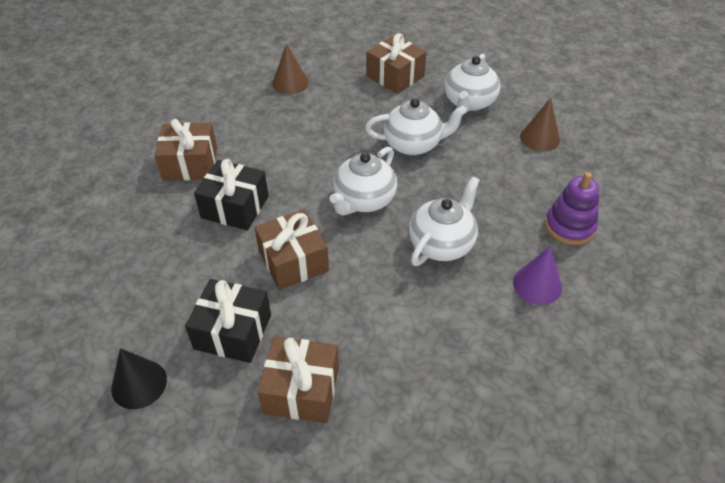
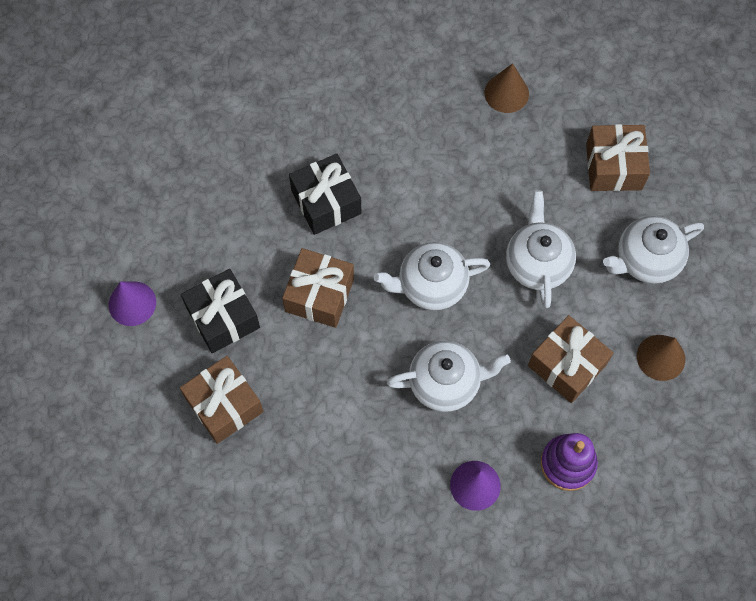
camera: 45 degrees right, 20 degrees up
black cone [111,348,167,409] -> purple cone [109,281,156,326]
brown gift [154,119,217,181] -> brown gift moved to [528,315,613,403]
white teapot [365,98,468,155] -> white teapot turned 135 degrees counterclockwise [506,190,576,308]

